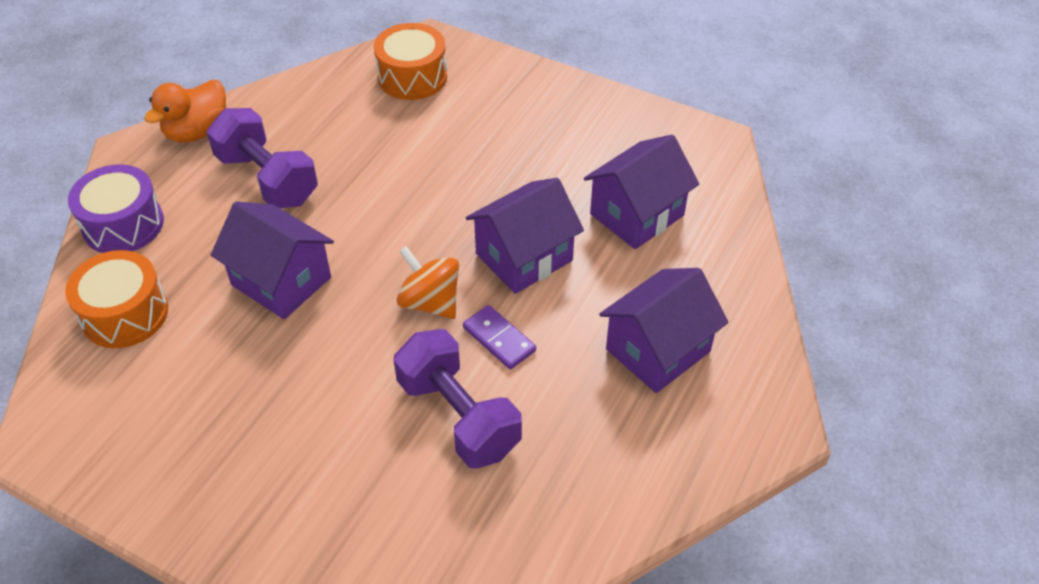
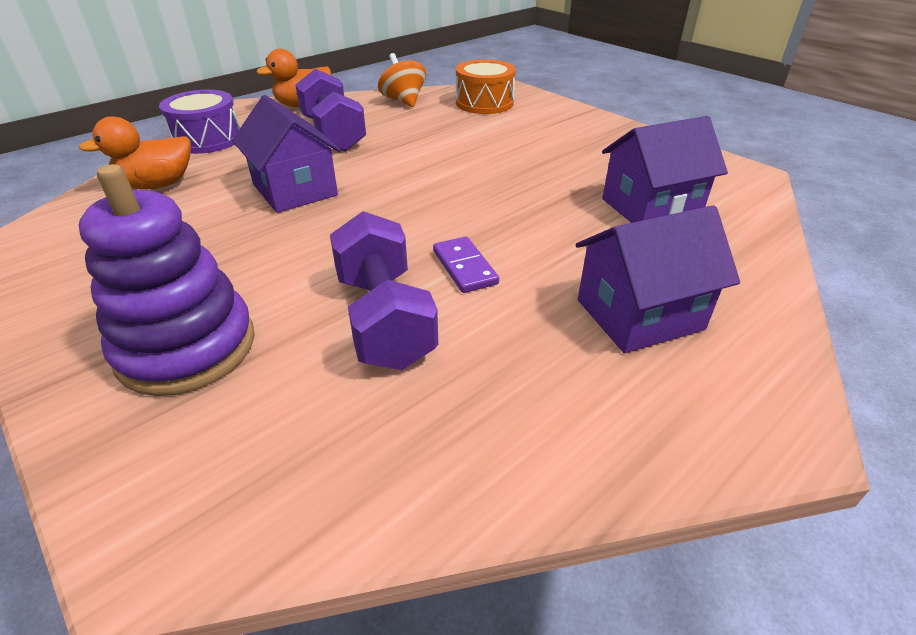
camera: 20 degrees right, 10 degrees down
orange drum [65,250,168,348] -> orange duck [79,116,191,190]
orange spinning top [397,246,459,319] -> orange spinning top moved to [378,53,426,107]
purple house [466,178,584,294] -> none
none -> purple stacking toy [79,164,255,396]

